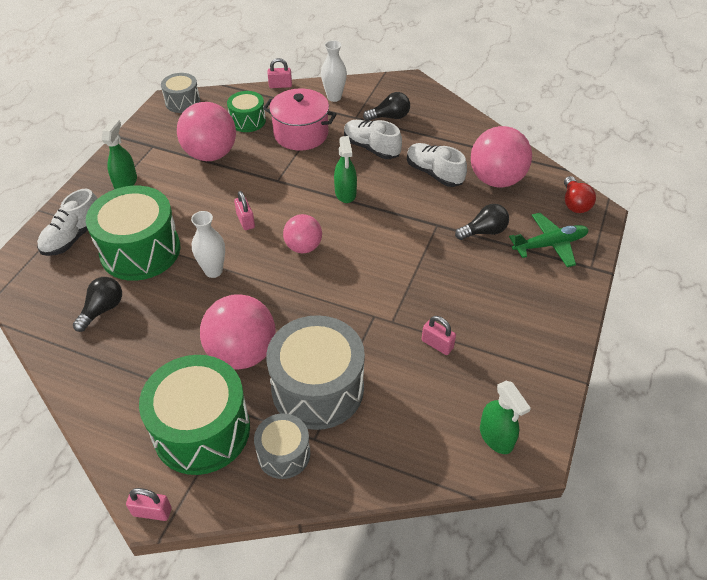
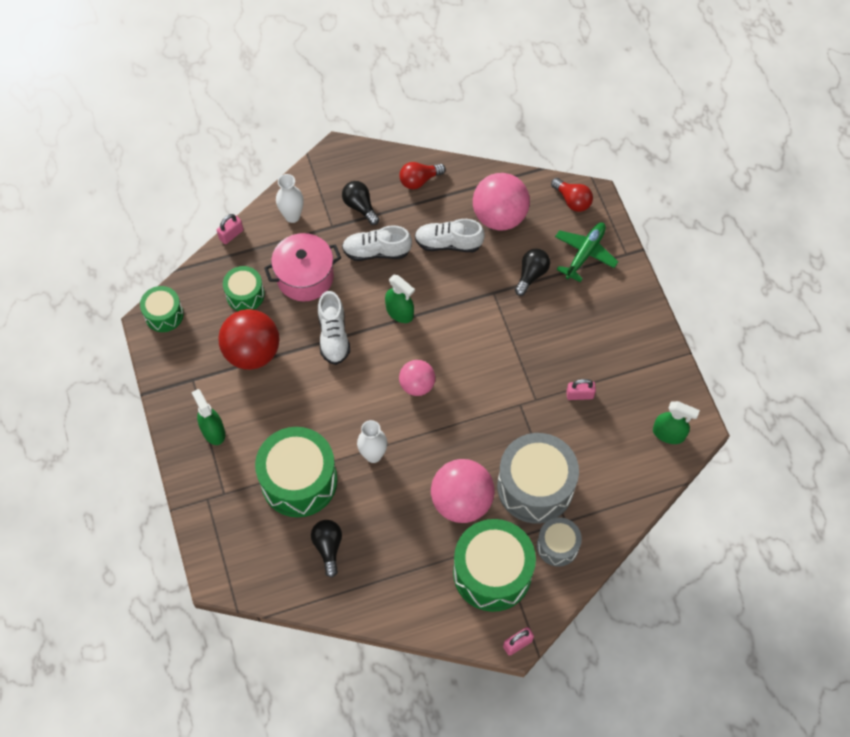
camera: 40 degrees left, 15 degrees up
white shoe [37,189,98,256] -> white shoe moved to [318,291,350,365]
grey drum [161,73,200,113] -> green drum [140,286,184,332]
pink ball [177,102,236,161] -> red ball [218,309,279,370]
pink padlock [234,191,255,230] -> none
black light bulb [363,92,410,121] -> black light bulb turned 75 degrees counterclockwise [342,181,379,225]
none -> red light bulb [399,162,446,190]

